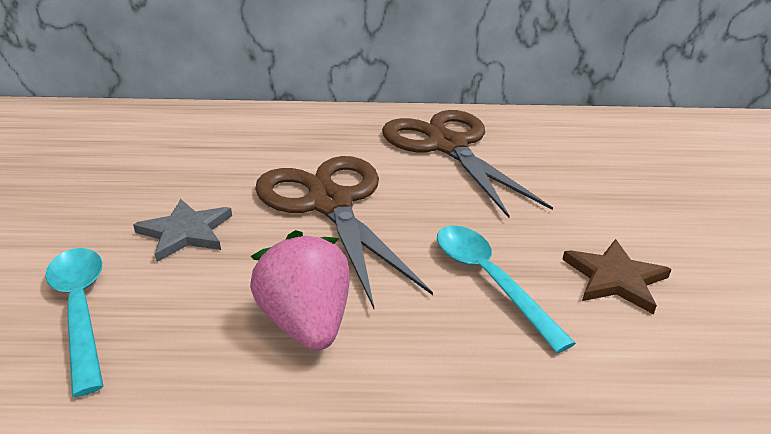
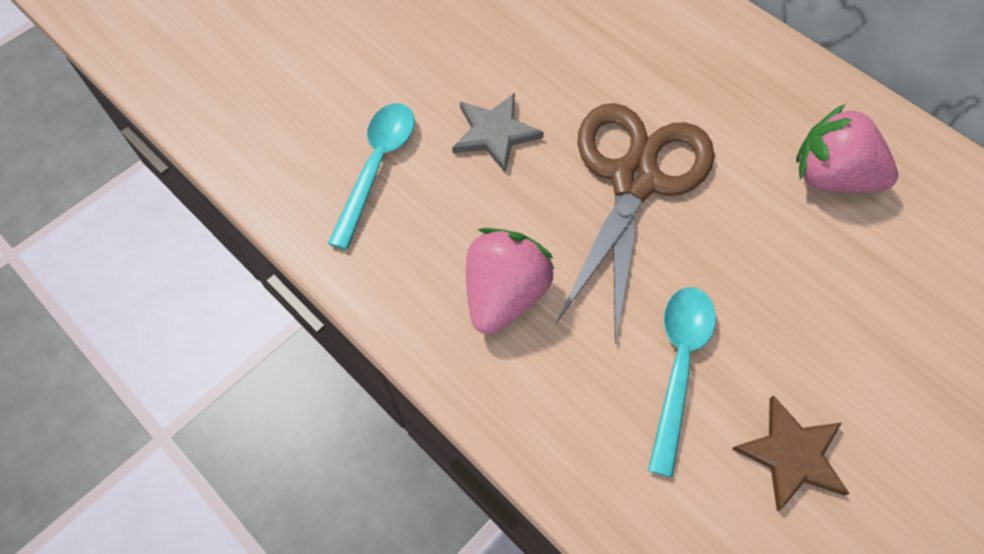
camera: 45 degrees right, 30 degrees up
brown scissors [382,110,553,218] -> pink strawberry [796,104,898,192]

